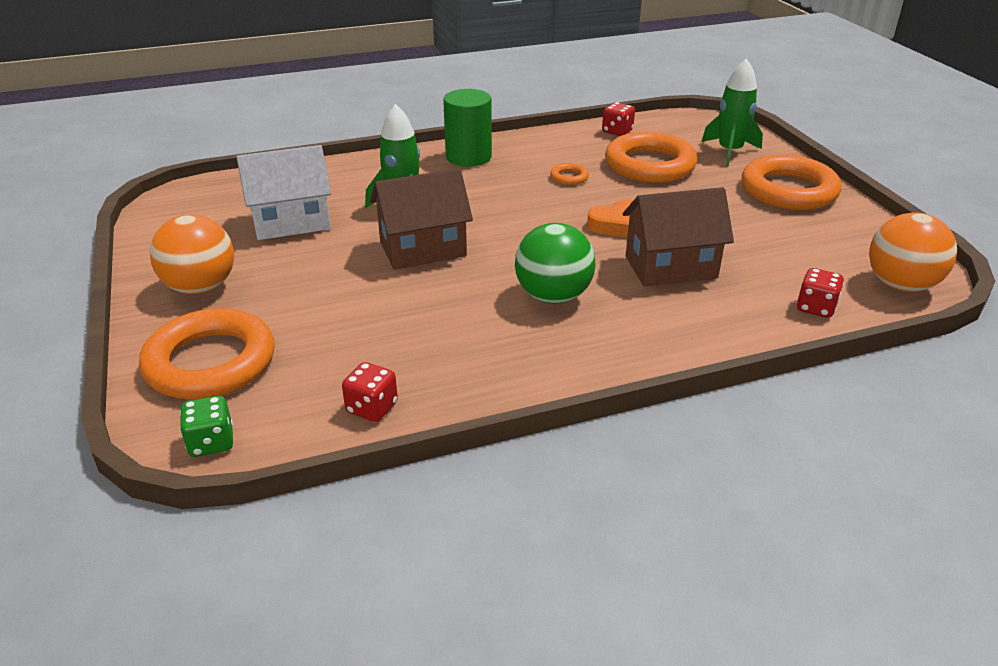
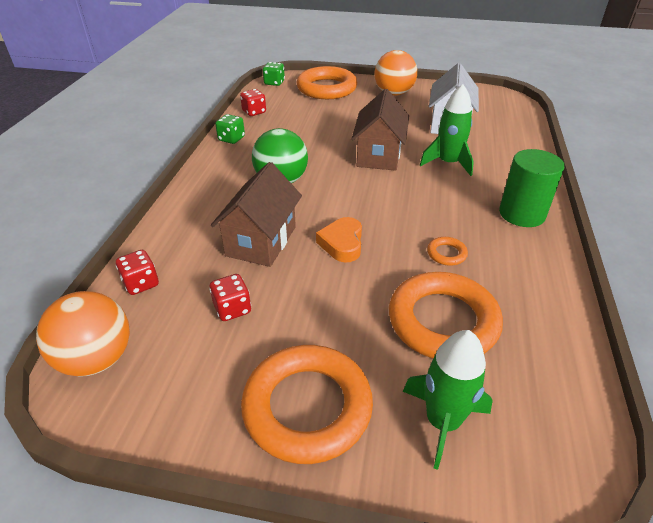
camera: 120 degrees right, 5 degrees up
red dice [602,102,635,136] -> red dice moved to [209,274,251,321]
none -> green dice [215,114,245,144]

